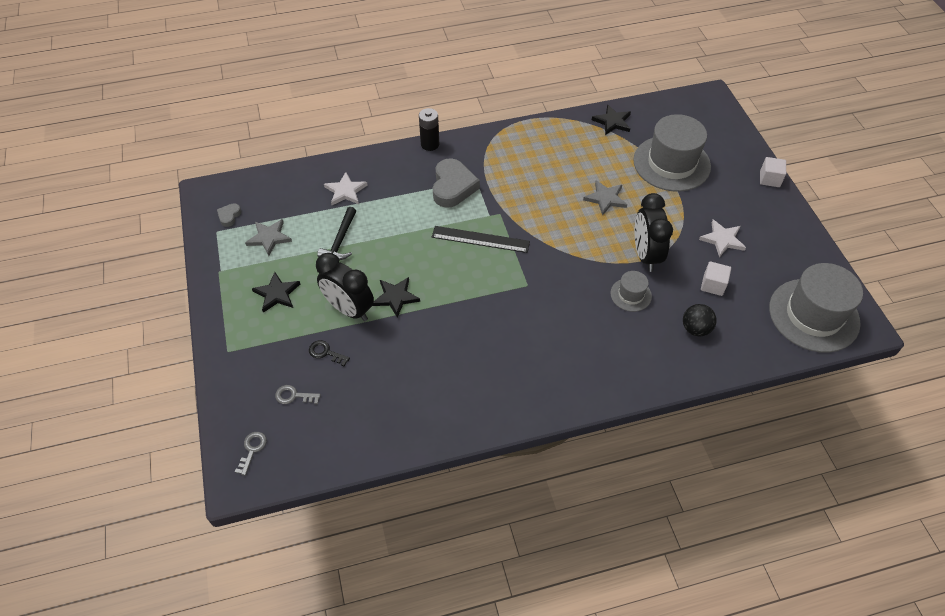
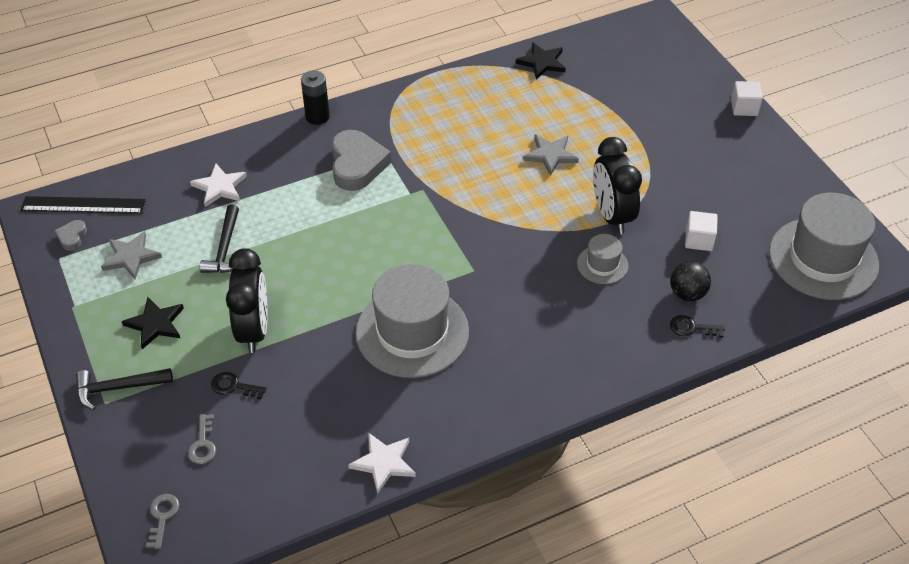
camera: 10 degrees left, 5 degrees down
grey key [275,385,321,404] -> grey key turned 90 degrees counterclockwise [188,414,216,464]
black clock [316,253,374,321] -> black clock turned 120 degrees counterclockwise [226,248,268,353]
black star [372,277,420,318] -> none
black ruler [432,226,530,253] -> black ruler moved to [21,196,147,214]
grey hat [633,114,711,192] -> grey hat moved to [356,264,469,378]
white star [699,220,746,257] -> white star moved to [348,432,416,494]
none -> black hammer [76,368,173,410]
none -> black key [670,315,725,337]

